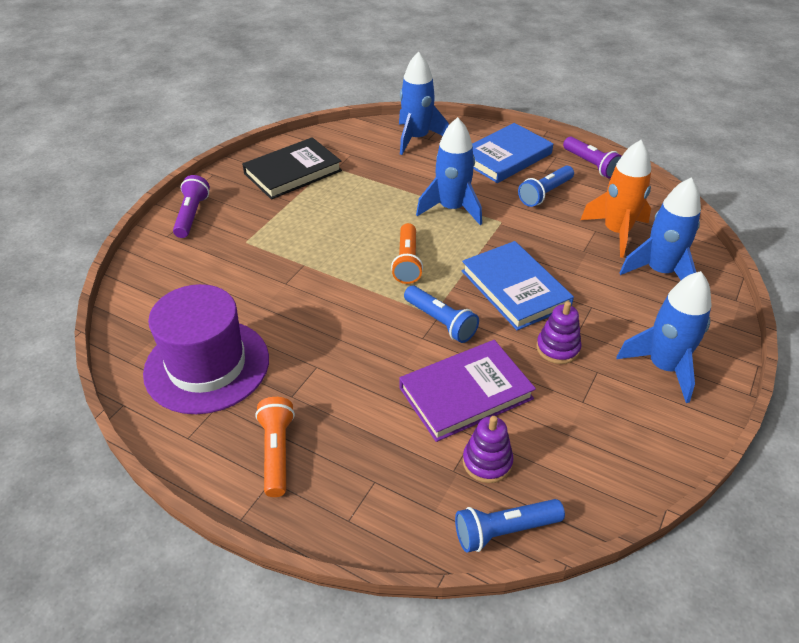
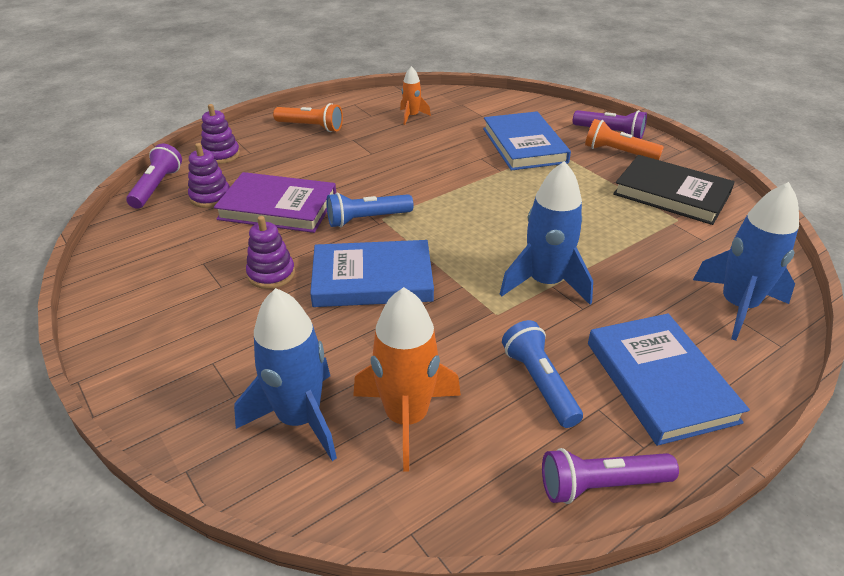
camera: 115 degrees right, 5 degrees down
purple hat [143,284,269,414] -> orange rocket [400,66,431,125]
black book [242,137,342,199] -> black book turned 45 degrees counterclockwise [613,155,735,225]
orange flashlight [391,223,423,284] -> orange flashlight moved to [585,119,664,160]
purple book [399,340,536,442] -> purple book turned 75 degrees counterclockwise [214,172,336,233]
blue flashlight [455,499,565,553] -> purple flashlight [126,144,182,209]
blue rocket [616,271,712,403] -> none
none -> purple stacking toy [201,104,240,164]
none -> blue book [483,111,571,171]

